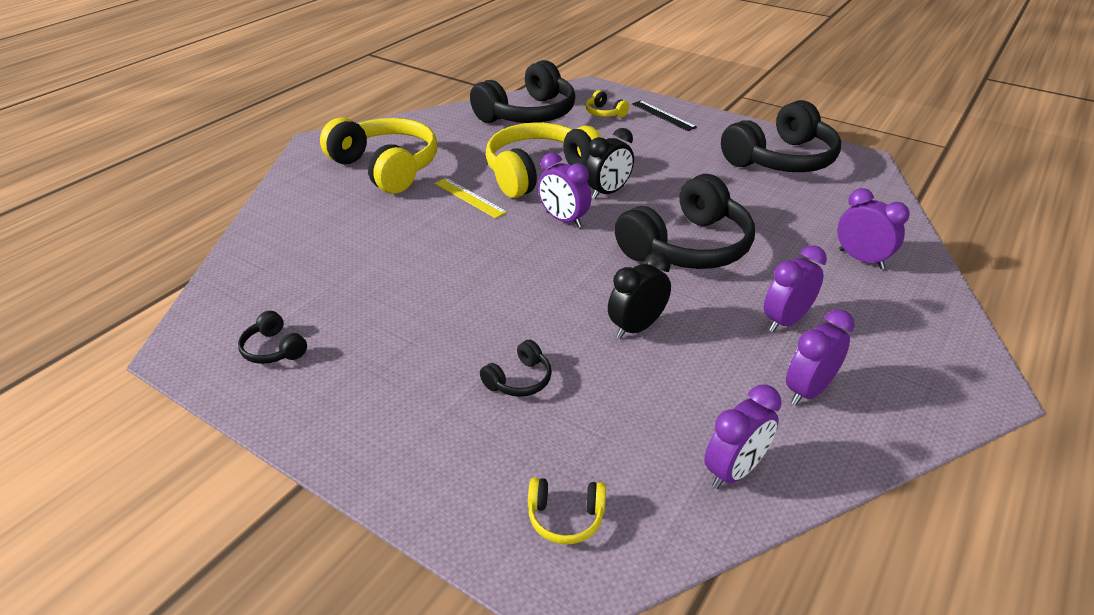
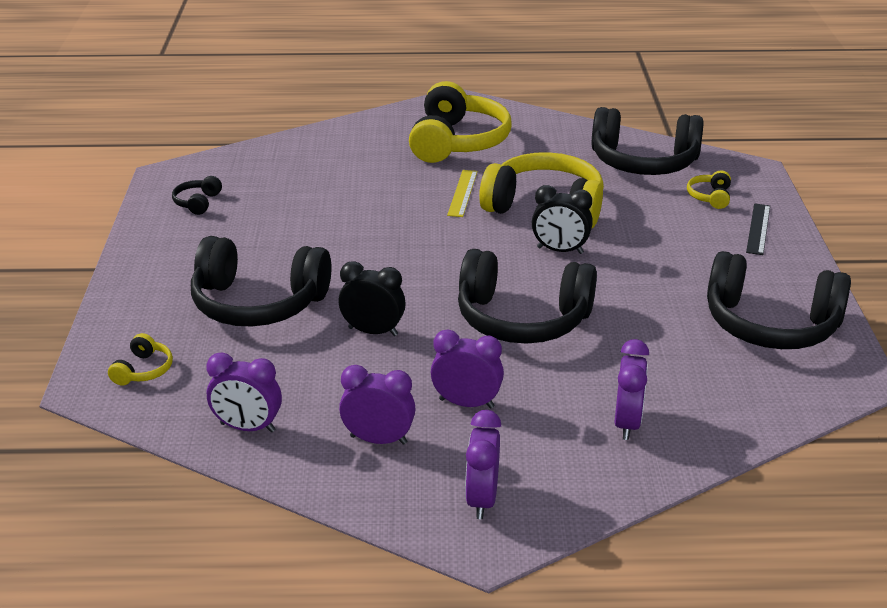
camera: 55 degrees right, 5 degrees down
black headphones [480,340,552,397] -> black headphones [191,236,331,327], size x2.38
yellow headphones [528,478,606,544] -> yellow headphones turned 135 degrees counterclockwise [108,333,173,386]
purple clock [538,153,591,228] -> purple clock moved to [465,410,501,519]

